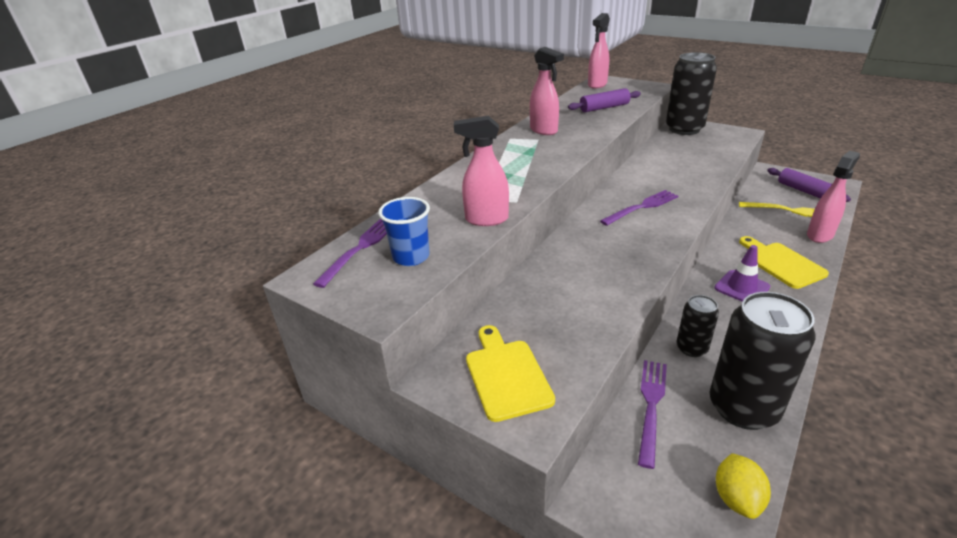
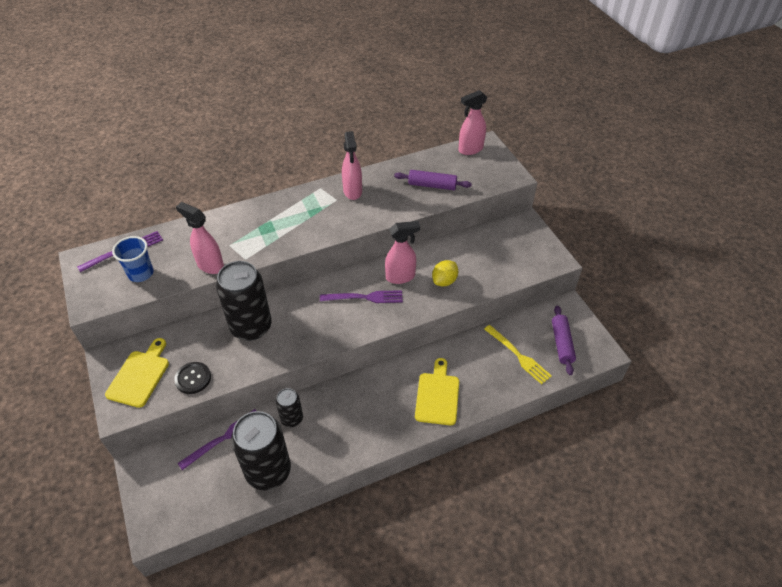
camera: 30 degrees right, 15 degrees up
black can [666,52,717,135] -> black can moved to [216,261,272,341]
purple traffic cone [714,245,770,302] -> none
yellow lemon [716,453,771,519] -> yellow lemon moved to [432,260,458,286]
pink spray bottle [807,151,860,243] -> pink spray bottle moved to [385,221,420,284]
none -> black button [174,362,211,394]

